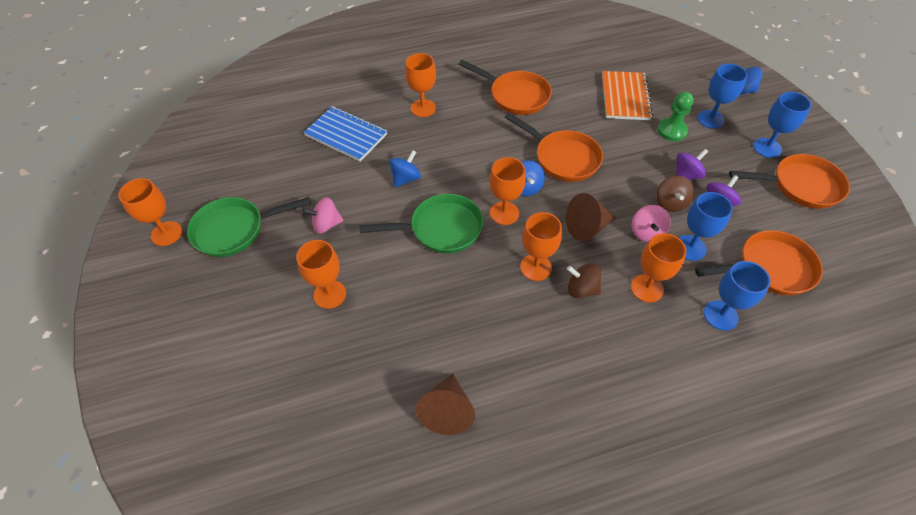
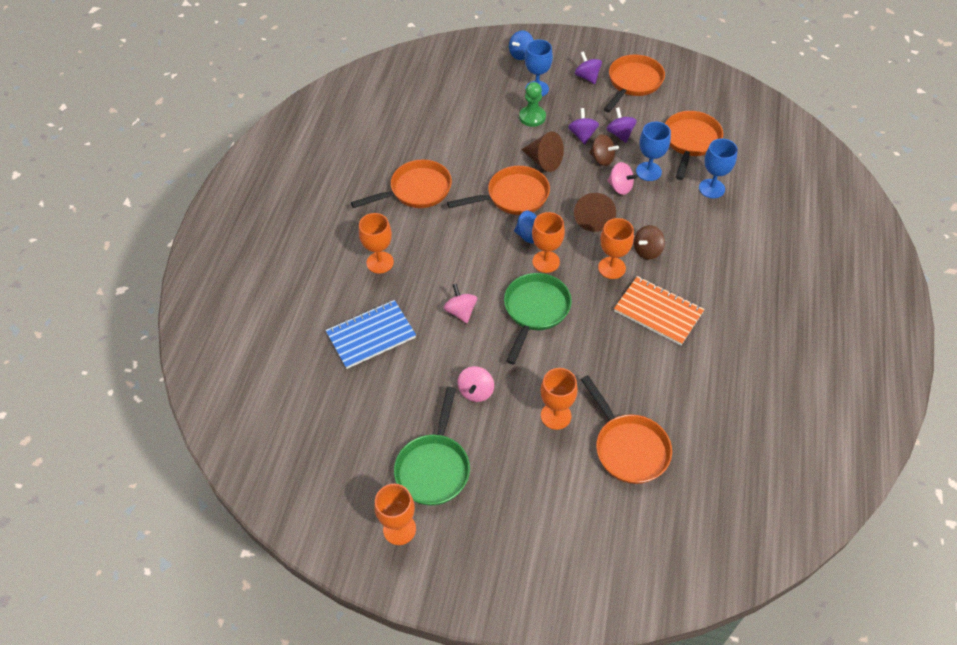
camera: 60 degrees left, 0 degrees up
blue spinning top [389,150,421,187] -> pink spinning top [444,284,477,323]
brown cone [416,373,475,435] -> brown cone moved to [521,131,564,172]
orange notebook [602,71,653,120] -> orange notebook moved to [614,276,705,345]
orange goblet [631,233,687,303] -> none
blue goblet [753,92,811,158] -> purple spinning top [575,51,602,84]
none -> orange pan [581,375,672,484]

